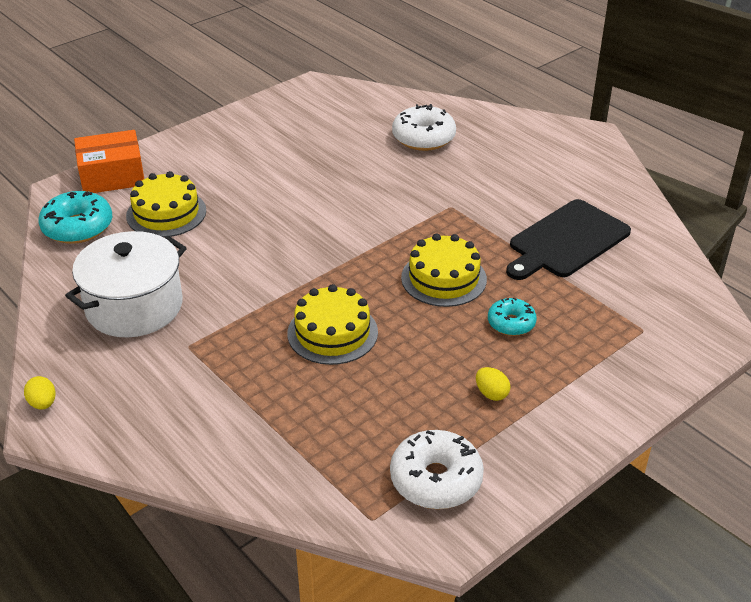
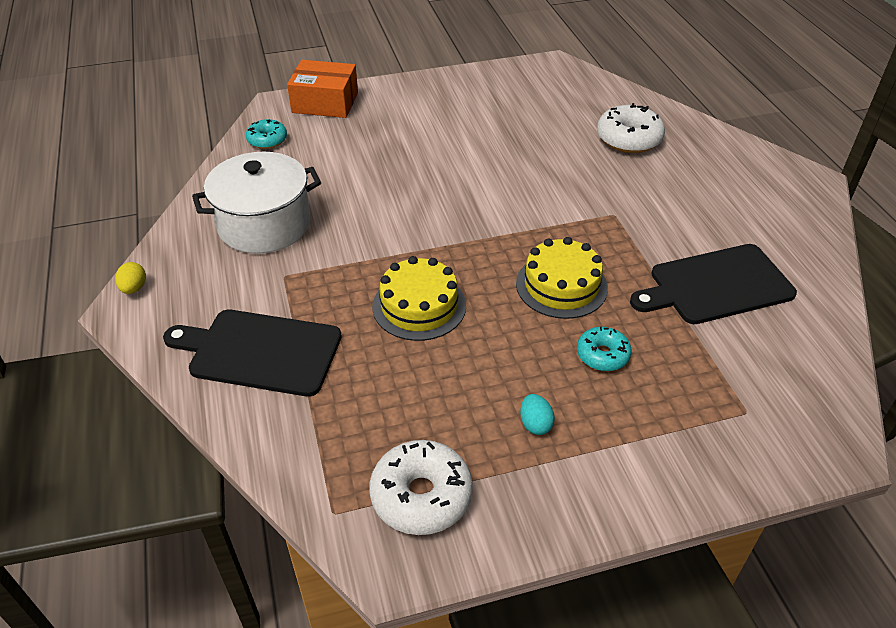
camera: 25 degrees right, 5 degrees up
turquoise donut [39,191,112,244] -> turquoise donut [246,119,287,149], size x0.61
yellow cake [126,171,206,237] -> none
yellow egg [476,367,510,401] -> turquoise egg [520,394,555,435]
none -> black cutting board [163,310,342,397]

